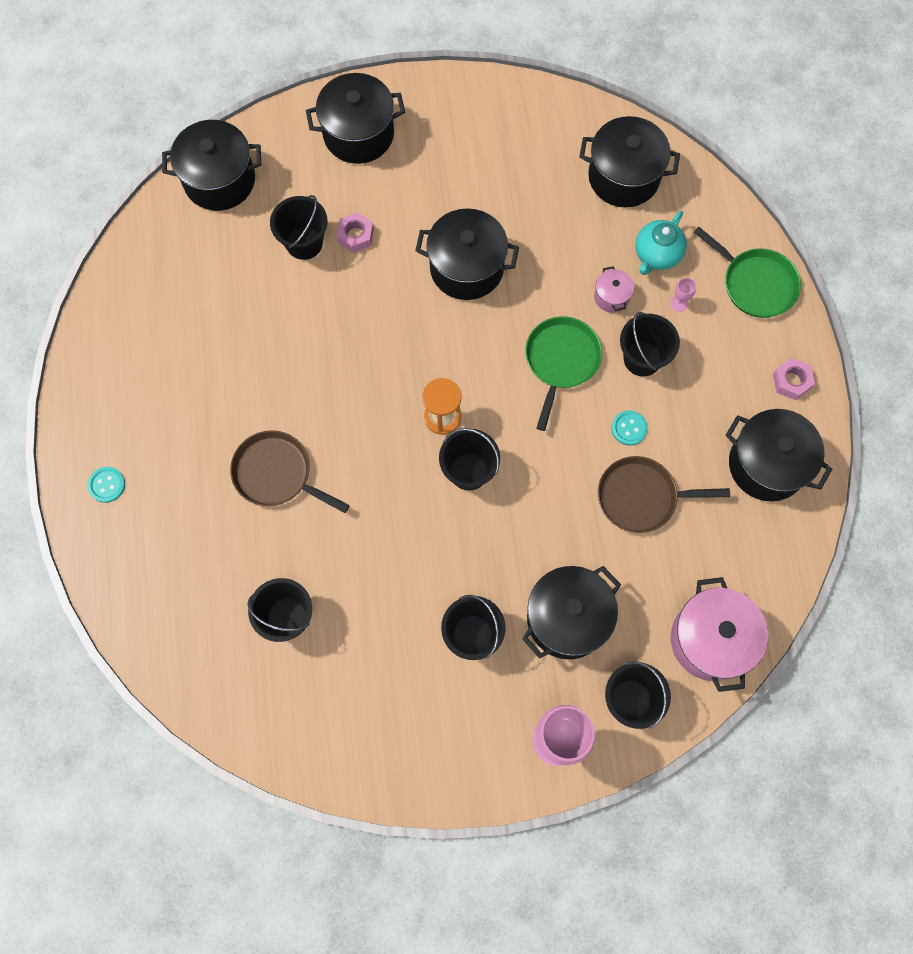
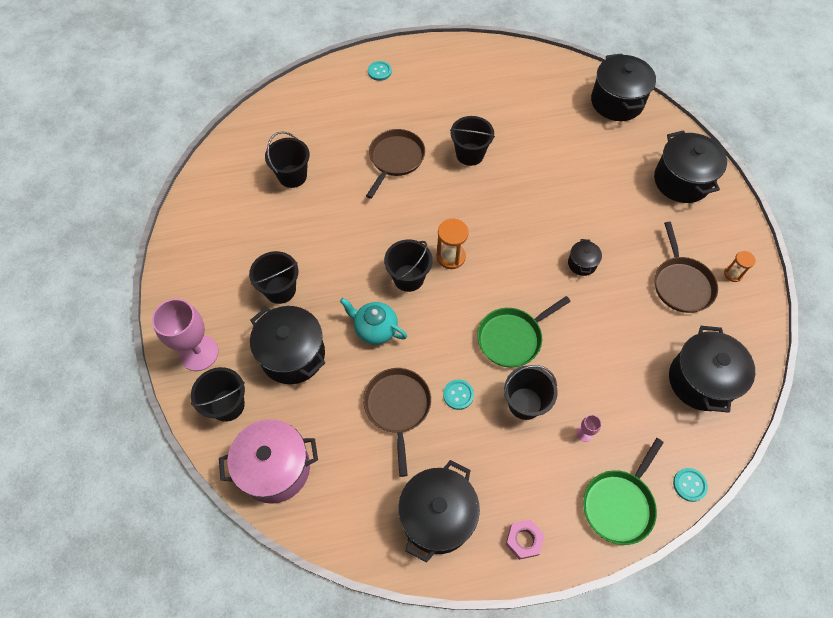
camera: 85 degrees right, 10 degrees down
black bucket [270,195,327,260] -> black bucket moved to [450,116,495,166]
pink nut [337,212,374,253] -> none
black pot [415,208,519,300] -> black pot [568,239,602,276], size x0.48
green pan [525,316,602,431] -> green pan turned 135 degrees clockwise [477,296,571,367]
pink pot [594,266,634,313] -> none
turquoise teapot [635,211,687,275] -> turquoise teapot moved to [340,298,407,345]
none -> brown pan [655,222,718,313]
none -> turquoise button [673,468,708,502]
none -> orange hourglass [724,251,756,282]

